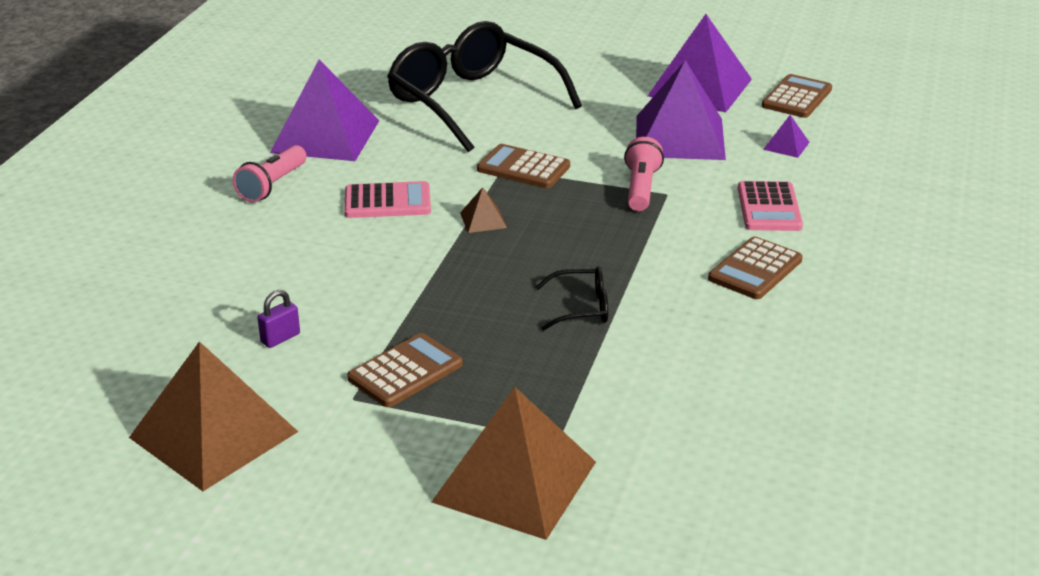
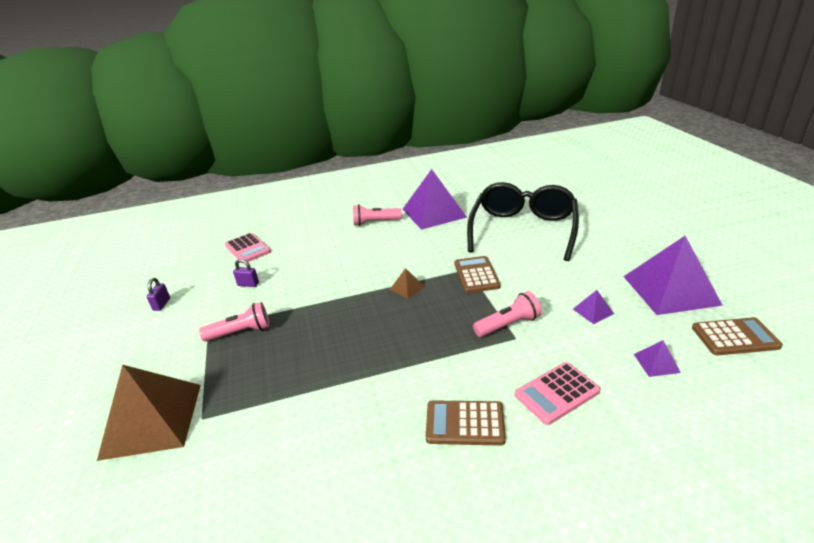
camera: 60 degrees right, 0 degrees up
brown pyramid [129,341,298,491] -> purple padlock [146,278,170,311]
pink calculator [344,181,431,218] -> pink calculator moved to [225,233,271,263]
brown calculator [347,333,463,407] -> pink flashlight [199,302,270,341]
black glasses [535,266,608,331] -> none
purple pyramid [636,60,726,160] -> purple pyramid [573,290,614,324], size x0.41

